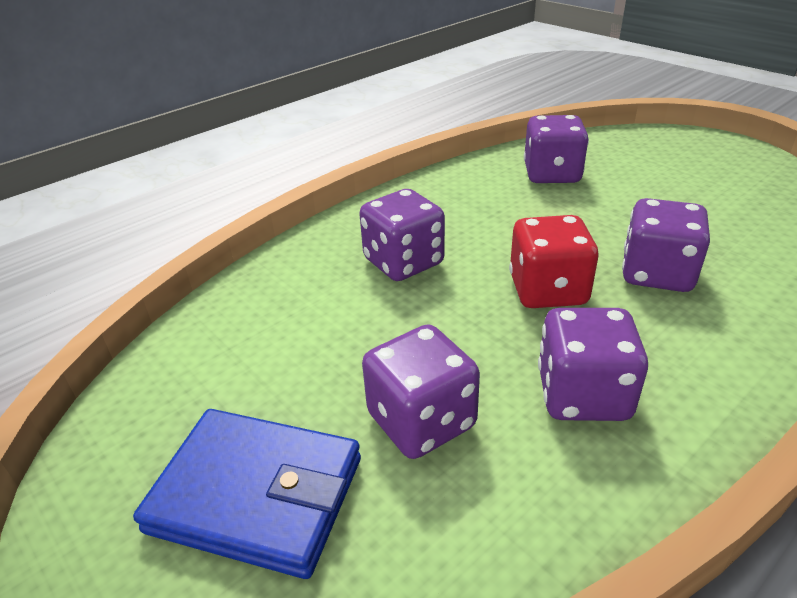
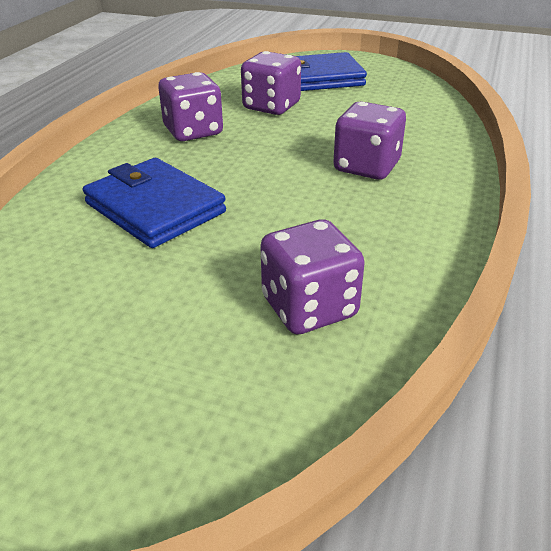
camera: 150 degrees right, 0 degrees up
red dice [509,215,599,308] -> none
purple dice [622,198,710,292] -> blue wallet [83,158,226,248]

